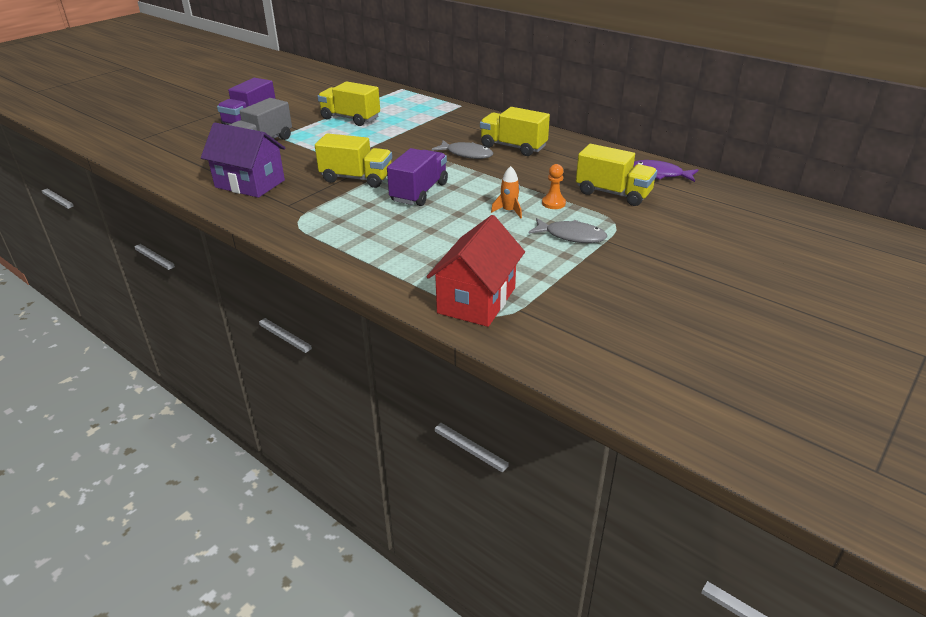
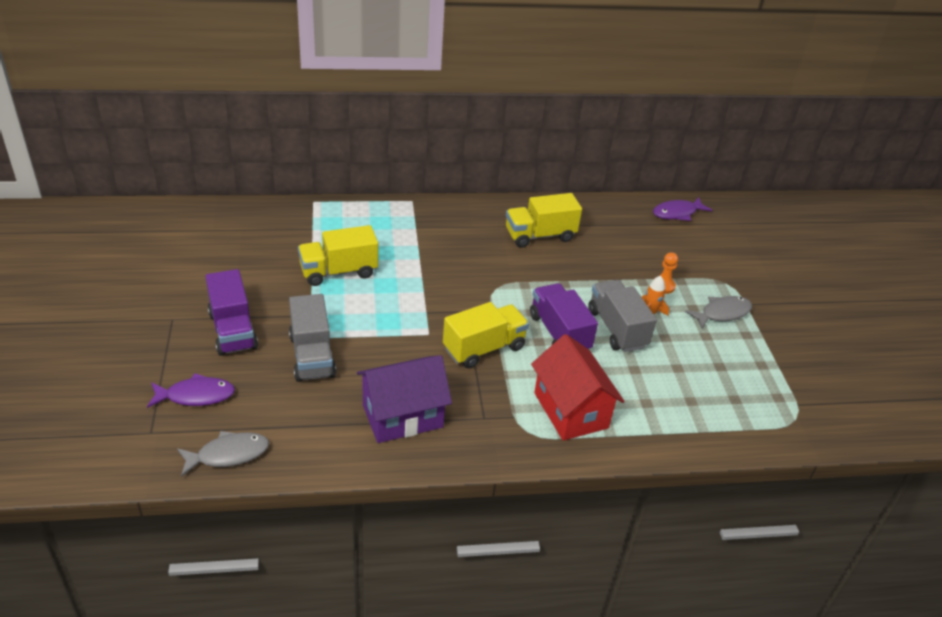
camera: 50 degrees left, 5 degrees up
red house [427,215,525,327] -> red house moved to [531,334,625,441]
grey fish [432,140,493,159] -> grey fish moved to [177,431,269,477]
yellow truck [576,144,657,206] -> none
none -> purple fish [147,373,235,408]
none -> grey truck [588,280,657,352]

